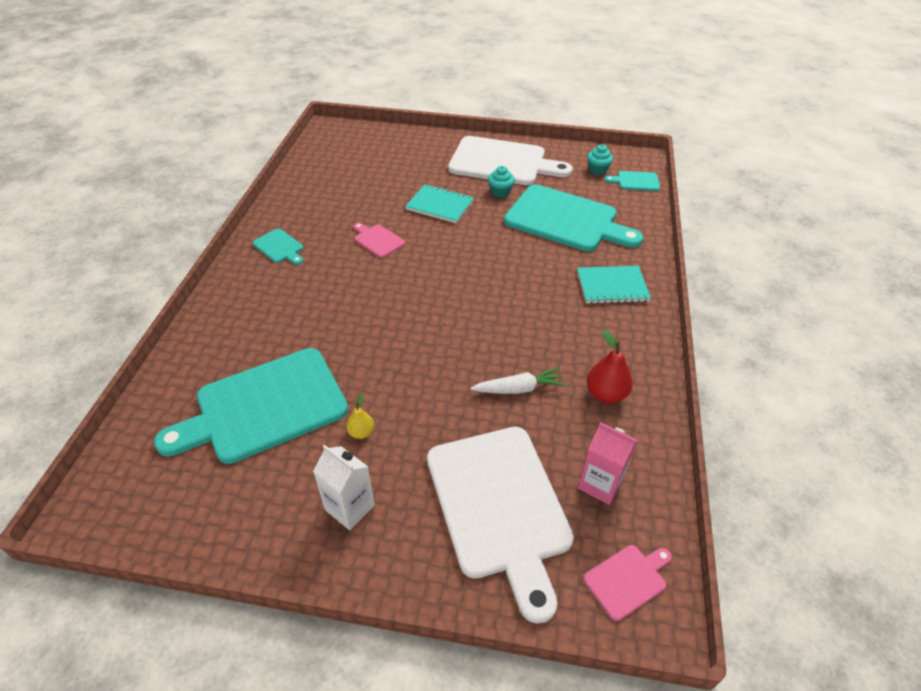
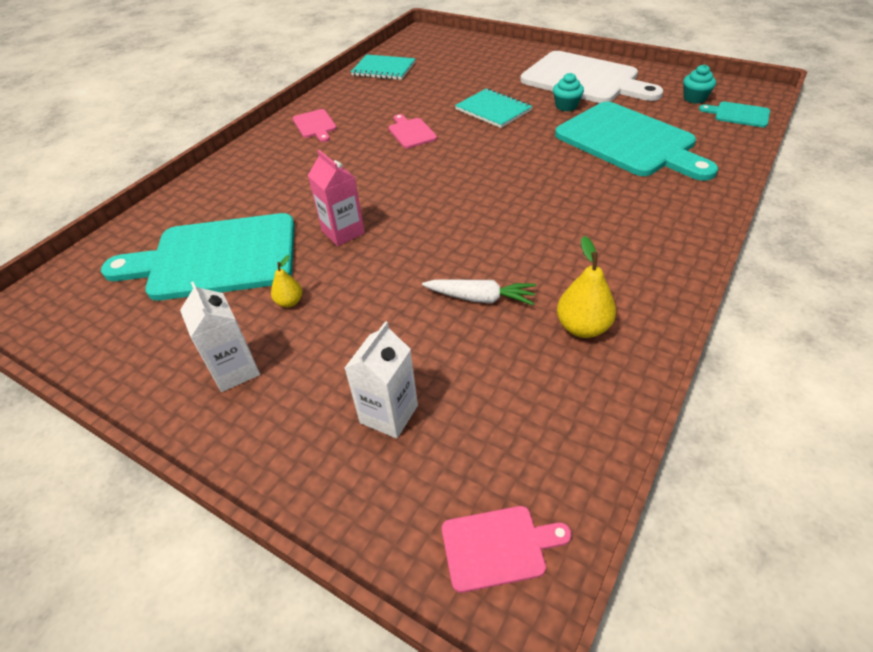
camera: 25 degrees right, 0 degrees up
turquoise cutting board [253,229,303,265] -> pink cutting board [293,109,337,142]
white cutting board [427,427,574,624] -> white carton [345,321,418,439]
turquoise notebook [577,266,651,304] -> turquoise notebook moved to [351,55,416,80]
pink carton [578,422,638,505] -> pink carton moved to [308,150,365,246]
red pear [587,330,633,404] -> yellow pear [557,236,616,338]

